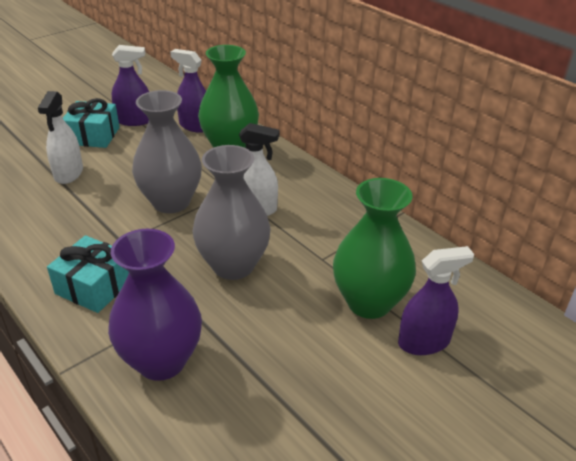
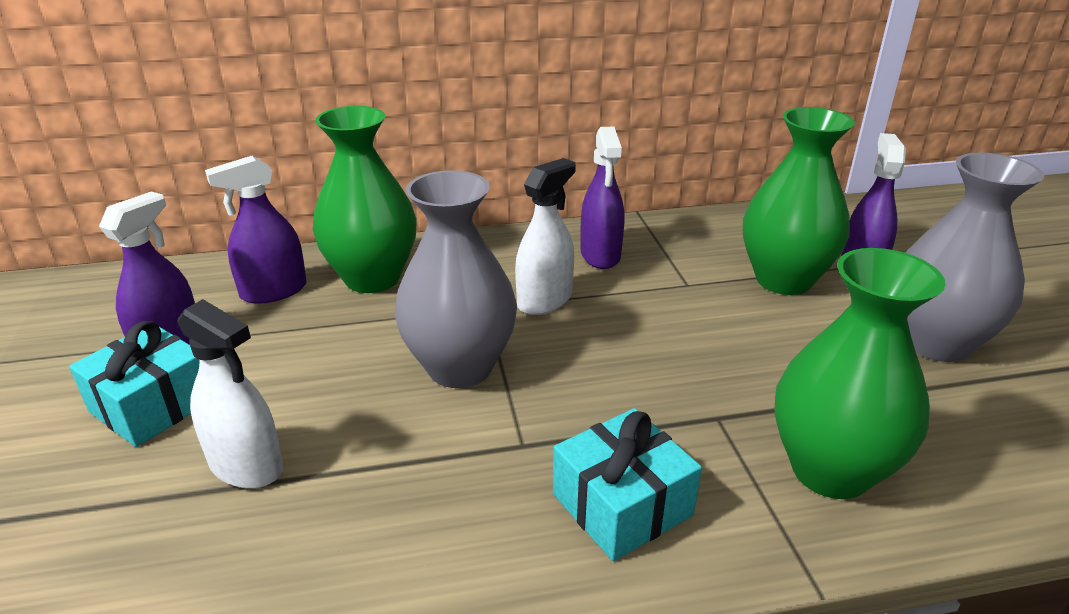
camera: 60 degrees left, 5 degrees down
purple vase [108,229,202,381] -> green vase [774,248,946,499]
grey vase [193,145,271,280] -> grey vase moved to [906,152,1044,362]
none -> purple spray bottle [580,126,625,269]

